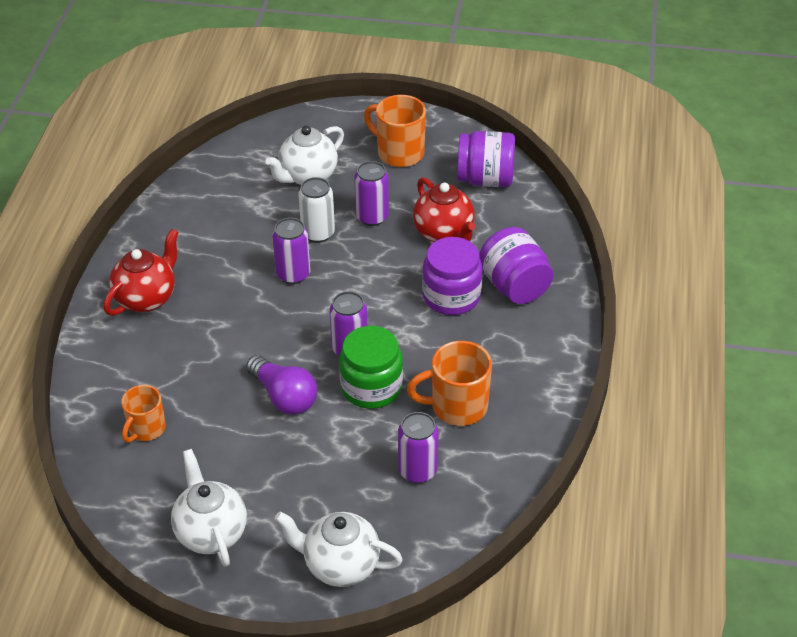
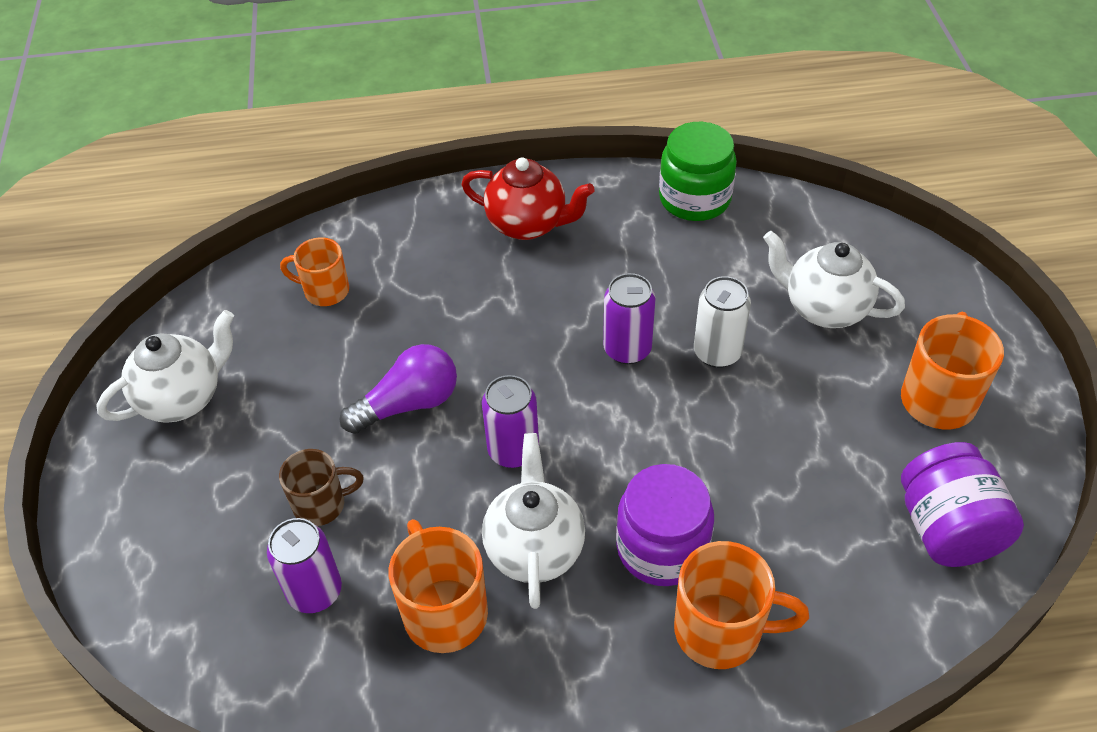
camera: 75 degrees right, 5 degrees up
purple light bulb [246,355,317,415] -> purple light bulb turned 150 degrees counterclockwise [340,344,457,434]
white teapot [275,511,403,587] -> white teapot moved to [482,433,585,609]
green jar [339,326,403,409] -> green jar moved to [659,122,737,221]
purple can [354,161,389,226] -> none
red teapot [413,177,475,242] -> none
purple jar [479,227,554,304] -> orange mug [674,541,809,669]
none -> brown mug [279,449,364,526]

